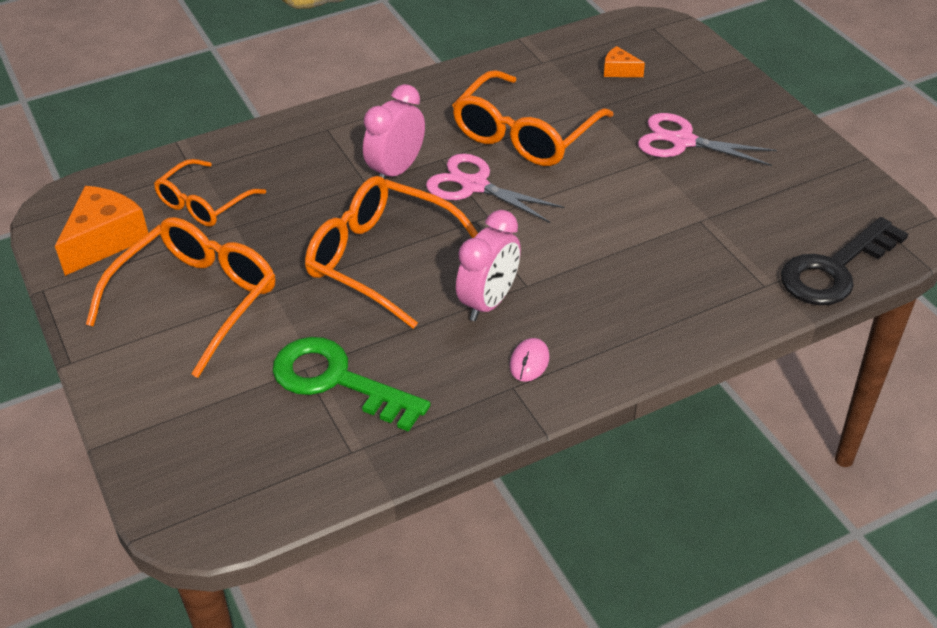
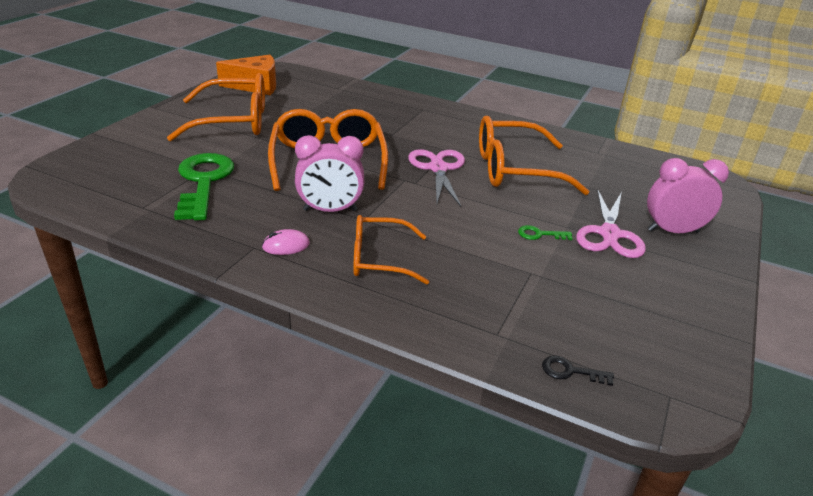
camera: 50 degrees right, 10 degrees down
orange glasses [154,159,266,227] -> orange glasses moved to [353,215,429,285]
pink clock [363,84,425,179] -> pink clock moved to [647,158,729,233]
orange cheese [604,46,645,77] -> none
pink scissors [638,113,777,166] -> pink scissors turned 150 degrees counterclockwise [576,189,646,258]
black key [781,217,908,305] -> black key [542,356,614,386], size x0.40
none -> green key [518,225,573,240]

